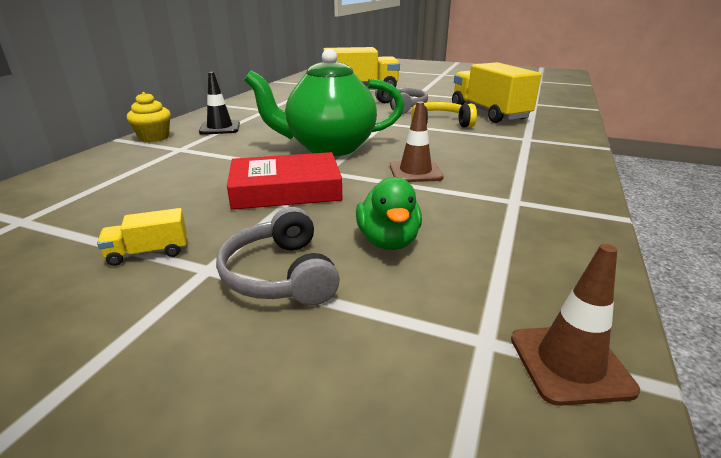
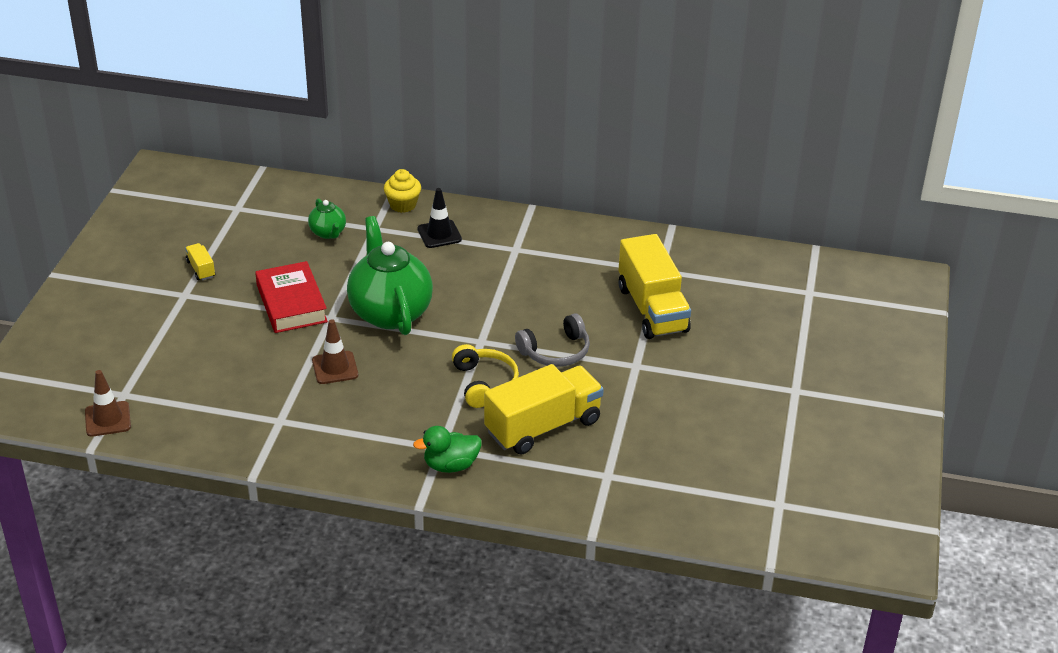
camera: 80 degrees right, 10 degrees up
grey headphones [216,207,340,306] -> none
green duck [356,177,422,250] -> green duck moved to [413,426,482,473]
none -> green teapot [308,198,346,239]

